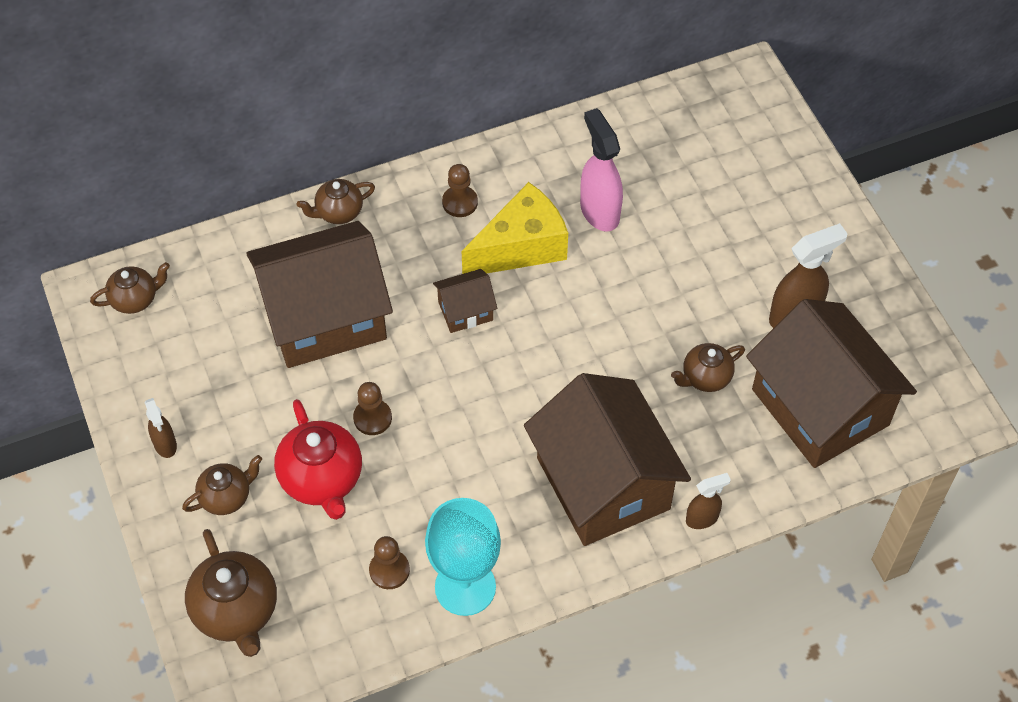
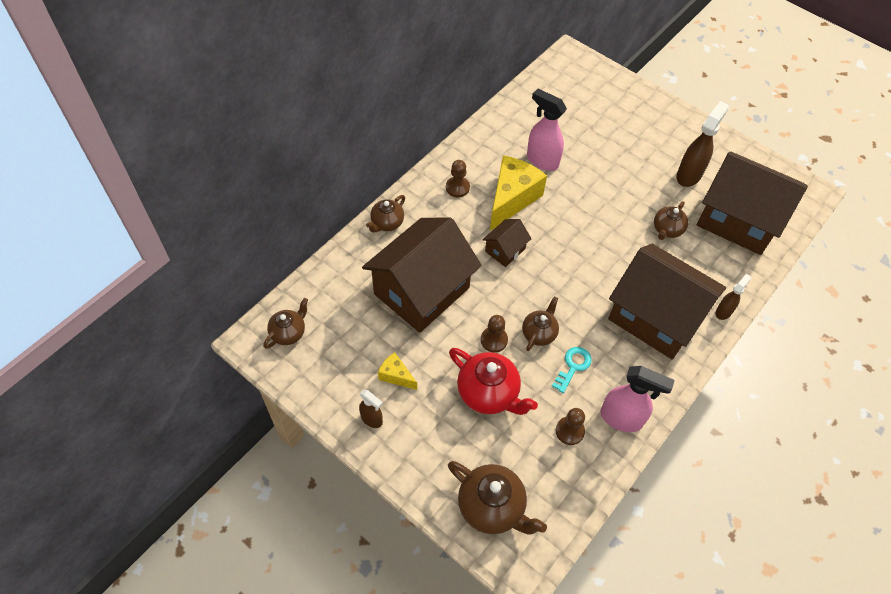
camera: 30 degrees left, 0 degrees up
brown teapot [182,455,262,515] -> brown teapot moved to [522,296,559,351]
turquoise goblet [425,498,501,616] -> pink spray bottle [600,366,675,432]
none -> yellow cheese [378,352,417,390]
none -> turquoise key [552,347,592,393]

